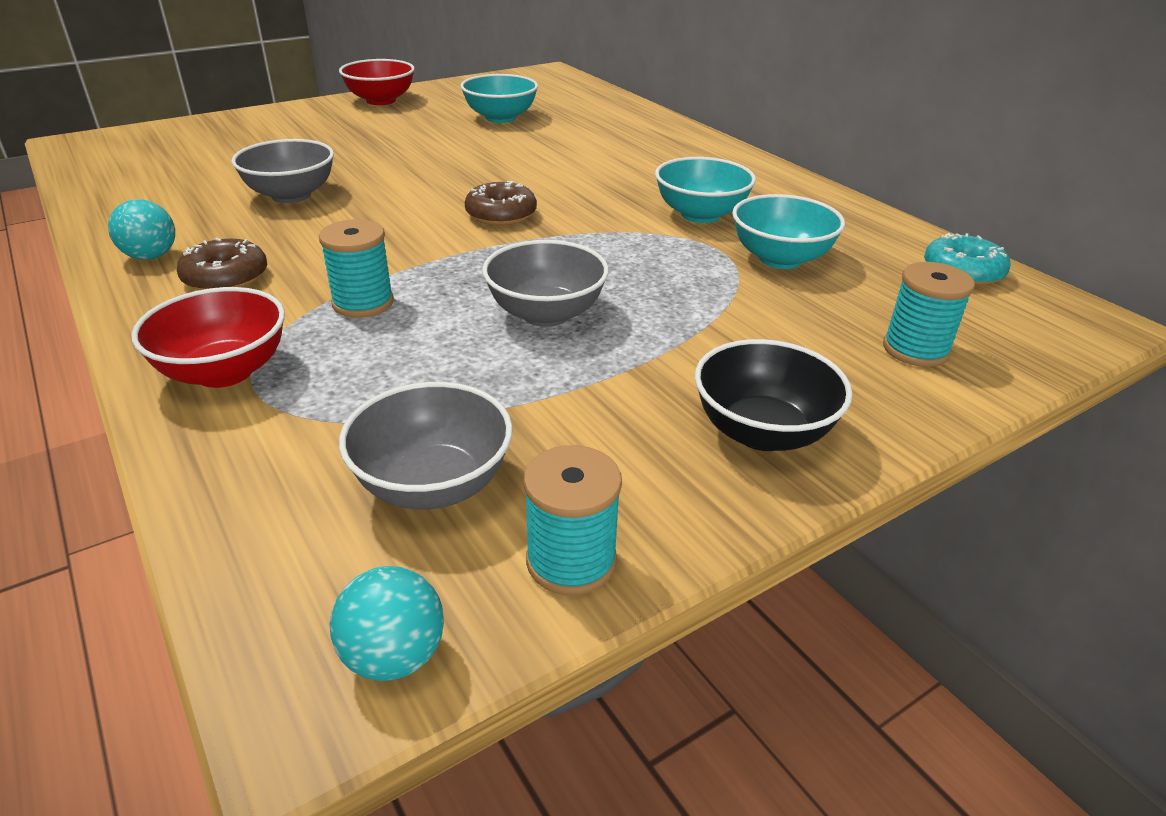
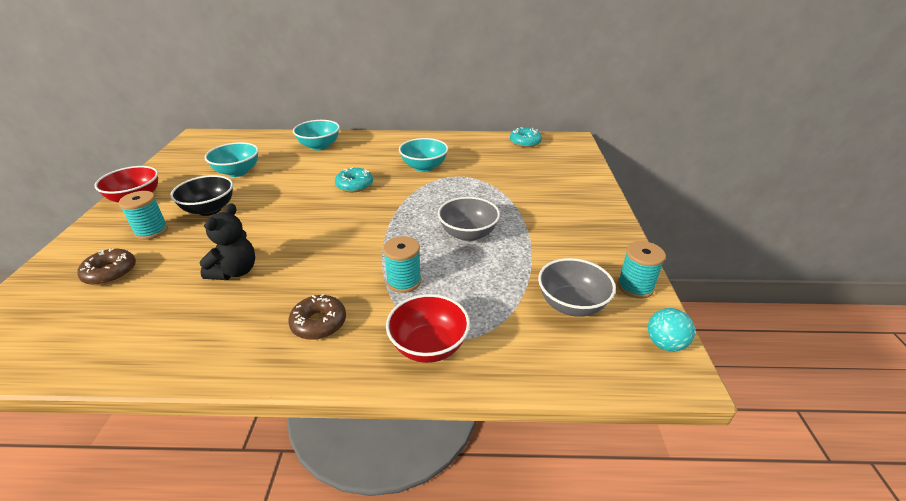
camera: 55 degrees left, 0 degrees up
turquoise ball [108,200,175,260] -> none
grey bowl [232,139,334,203] -> black teddy bear [199,203,255,280]
brown donut [465,181,537,226] -> brown donut moved to [77,249,136,285]
black bowl [695,339,853,451] -> black bowl moved to [170,175,233,216]
turquoise bowl [732,194,845,269] -> turquoise bowl moved to [293,120,340,150]
turquoise spool [883,262,975,367] -> turquoise spool moved to [119,191,168,240]
none -> turquoise donut [335,167,373,192]

